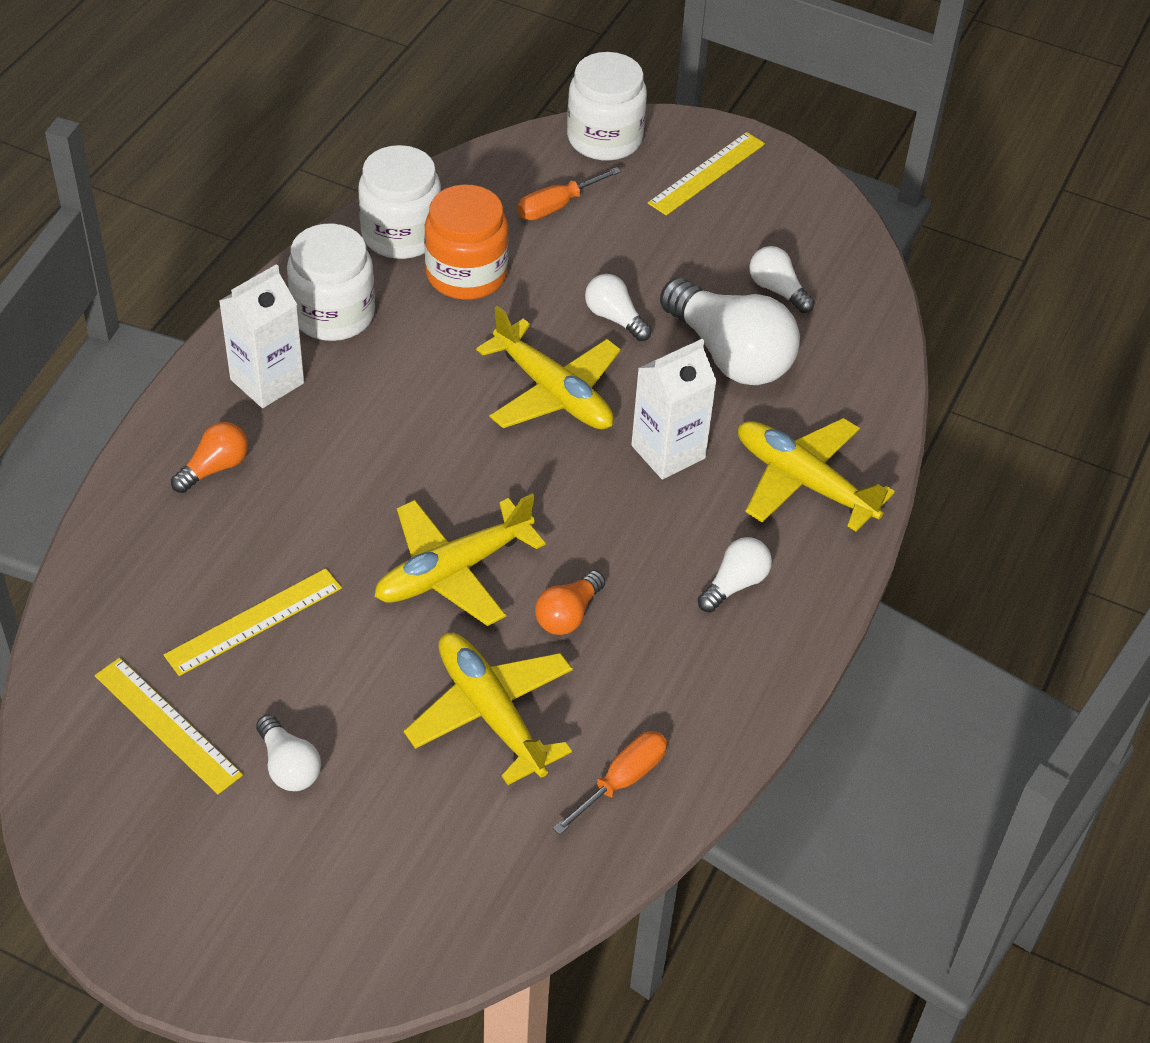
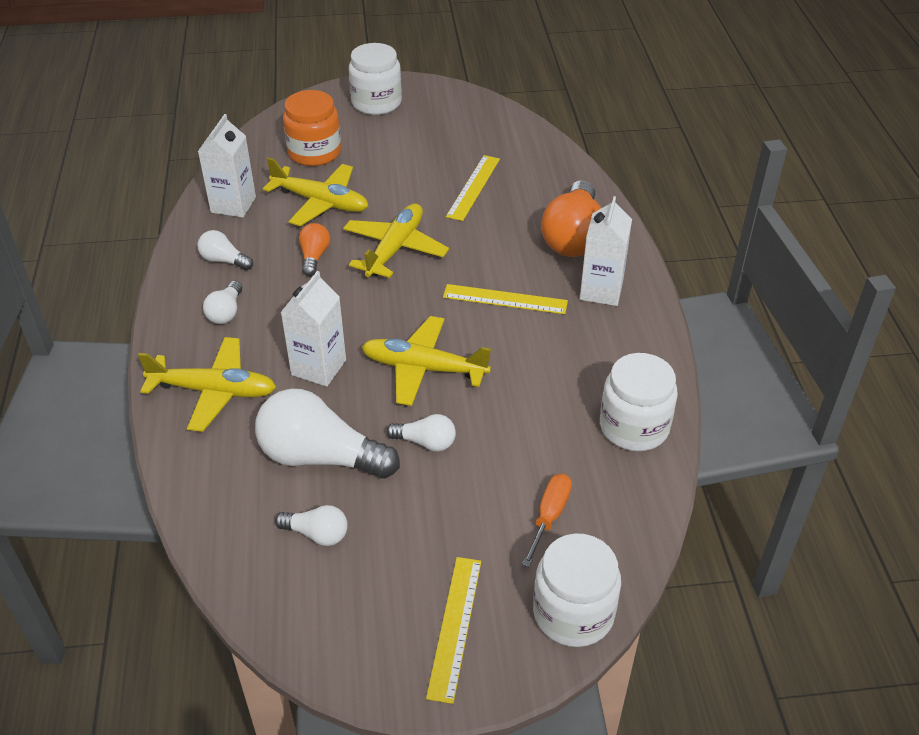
camera: 150 degrees right, 5 degrees down
yellow ruler [95,658,243,794] -> yellow ruler moved to [443,284,568,314]
orange light bulb [171,422,248,493] -> orange light bulb [541,180,601,257], size x2.03
white light bulb [256,715,321,791] -> white light bulb moved to [197,230,253,270]
white jar [287,224,375,341] -> white jar moved to [349,43,402,115]
orange jar [424,184,509,300] -> orange jar moved to [283,90,341,166]
orange screwdriver [553,731,667,835] -> white carton [198,114,256,218]

